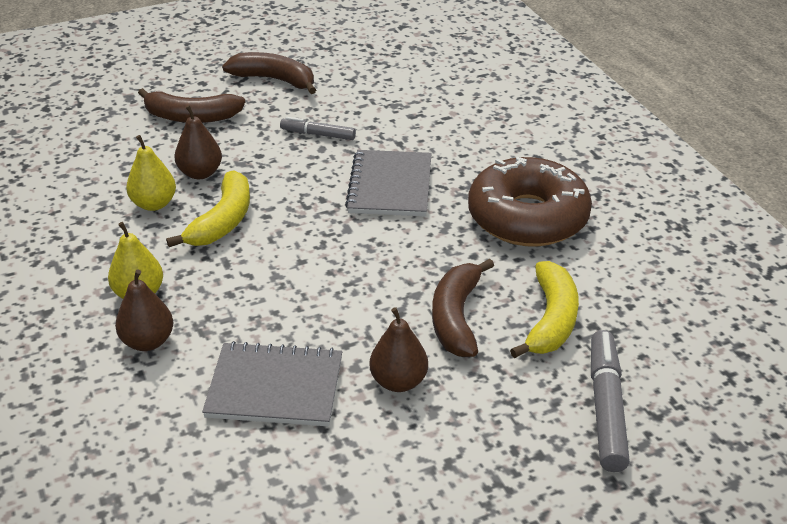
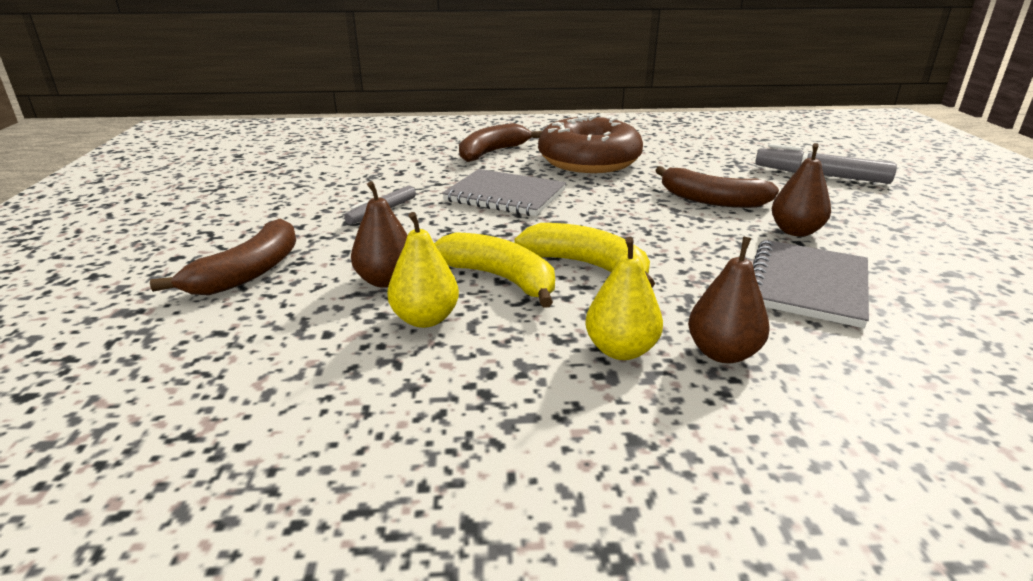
camera: 70 degrees left, 10 degrees down
brown banana [222,52,316,94] -> brown banana moved to [459,123,542,162]
yellow banana [510,261,579,358] -> yellow banana moved to [515,223,655,288]

